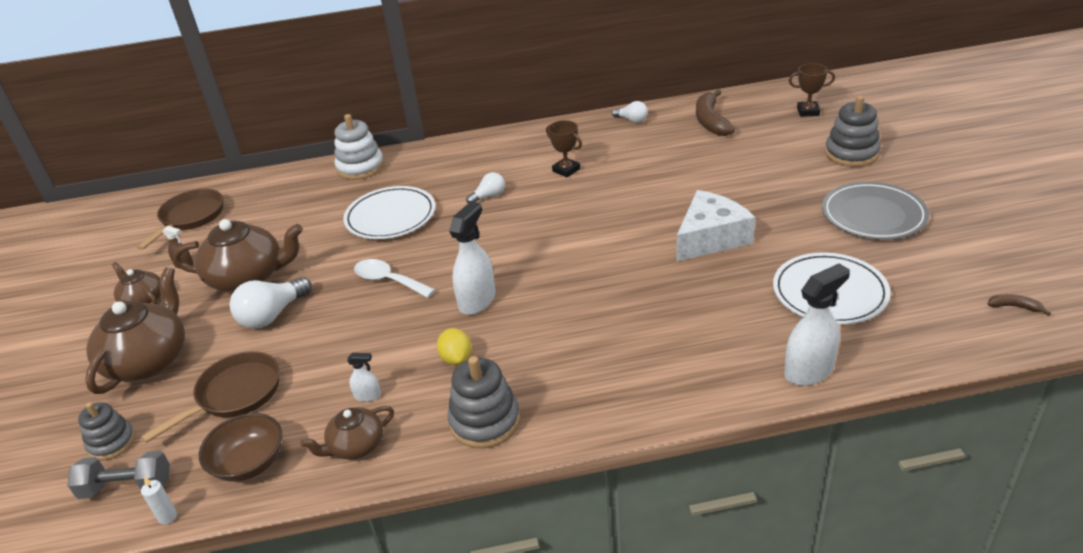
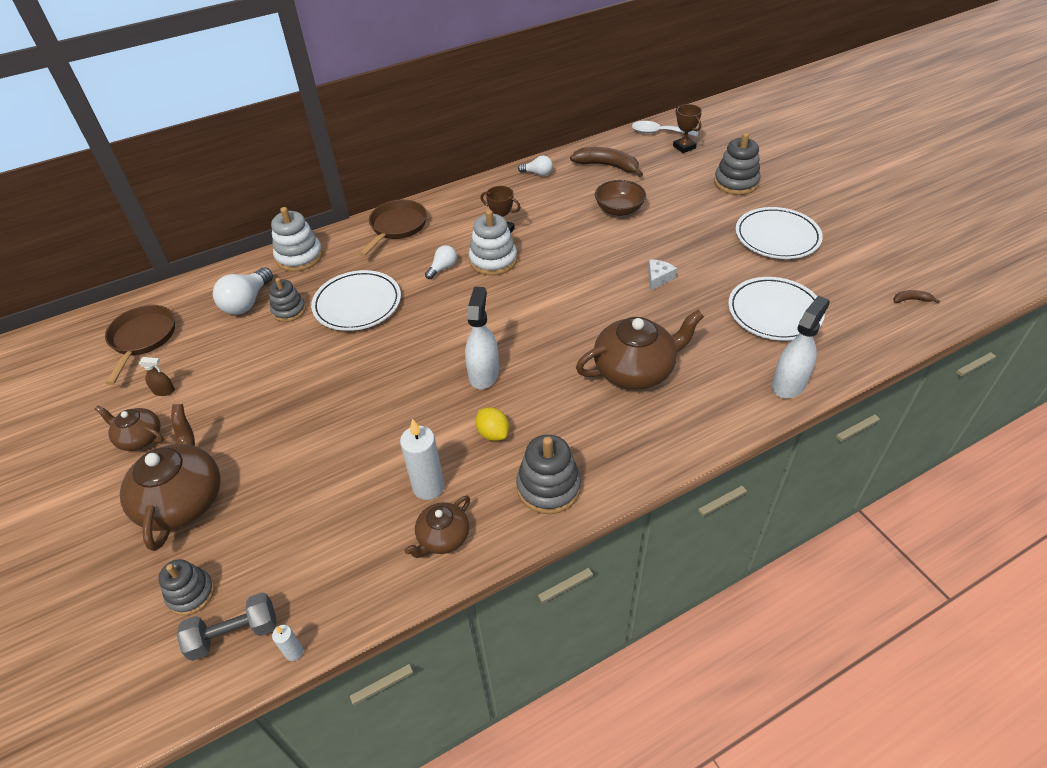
camera: 20 degrees left, 10 degrees up
brown pan [141,351,280,443] -> brown pan moved to [359,200,427,256]
brown teapot [173,219,303,292] -> brown teapot moved to [576,310,704,390]
brown bowl [199,413,282,482] -> brown bowl moved to [595,180,646,216]
white light bulb [230,277,312,329] -> white light bulb moved to [213,267,273,315]
white spray bottle [347,353,381,402] -> white candle [400,419,444,500]
white spoon [354,259,435,298] -> white spoon moved to [632,121,698,137]
white cheese [676,190,755,262] -> white cheese [648,259,677,291], size x0.47
brown banana [696,89,735,136] -> brown banana turned 135 degrees clockwise [570,147,643,177]
brown trophy [789,63,835,117] -> brown trophy turned 75 degrees clockwise [673,104,702,153]
grey plate [822,182,929,240] -> white plate [736,207,823,259]
none -> grey stacking toy [269,278,306,322]
none -> white stacking toy [469,210,517,276]

